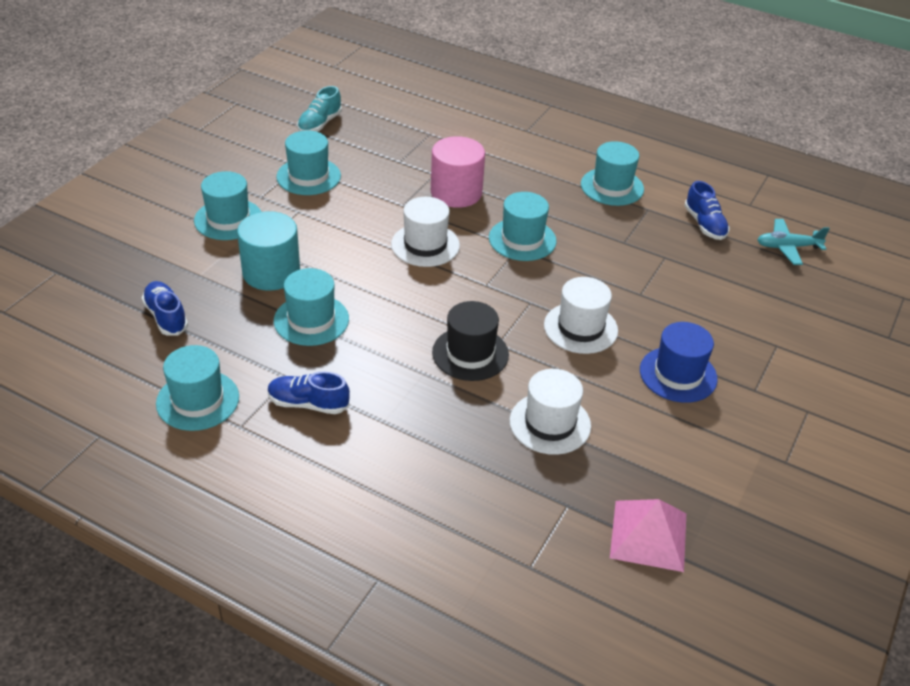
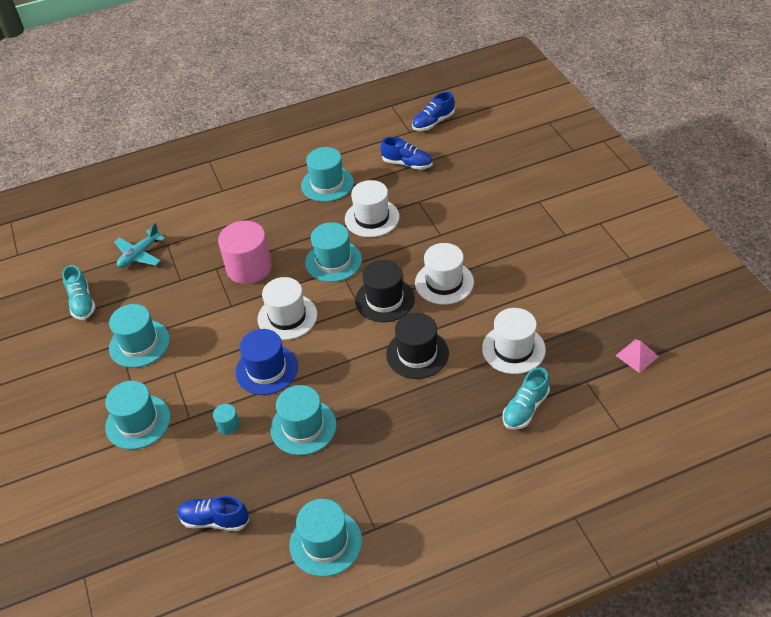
camera: 45 degrees left, 5 degrees up
turquoise cylinder [237,211,300,291] -> turquoise cylinder [213,404,240,435], size x0.43
blue shoe [268,372,350,414] -> blue shoe moved to [412,92,455,131]
pink pyramid [610,499,686,572] -> pink pyramid [615,339,659,373], size x0.59
blue hat [640,322,718,403] -> blue hat moved to [235,329,298,395]
turquoise plane [758,219,830,265] -> turquoise plane moved to [114,223,165,268]
none -> white hat [345,180,399,237]
none -> black hat [355,260,415,322]
none -> turquoise shoe [502,367,550,430]

